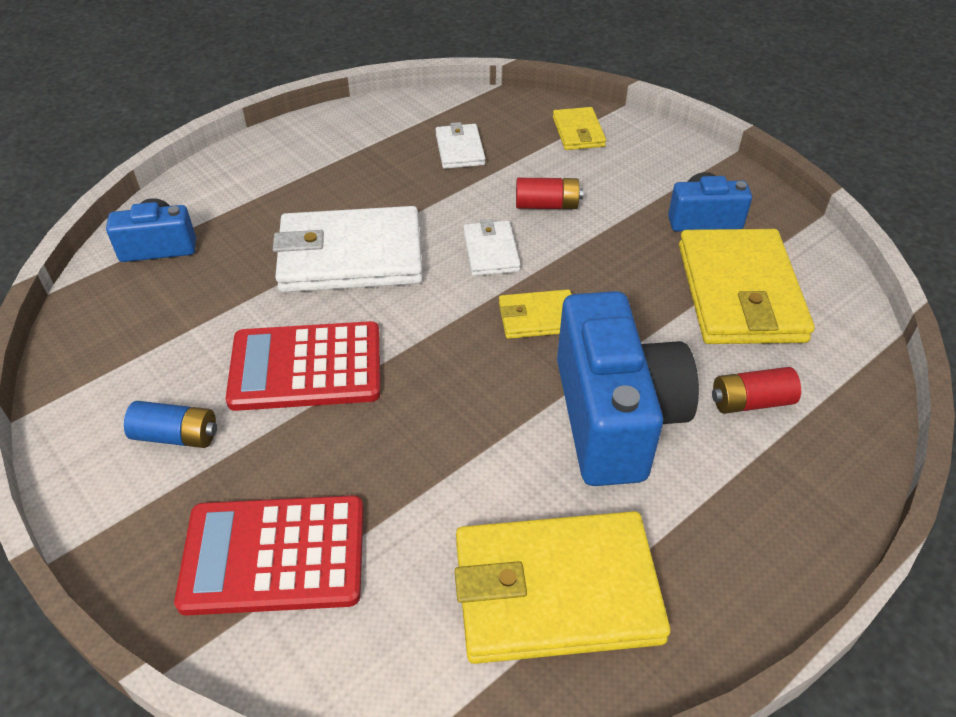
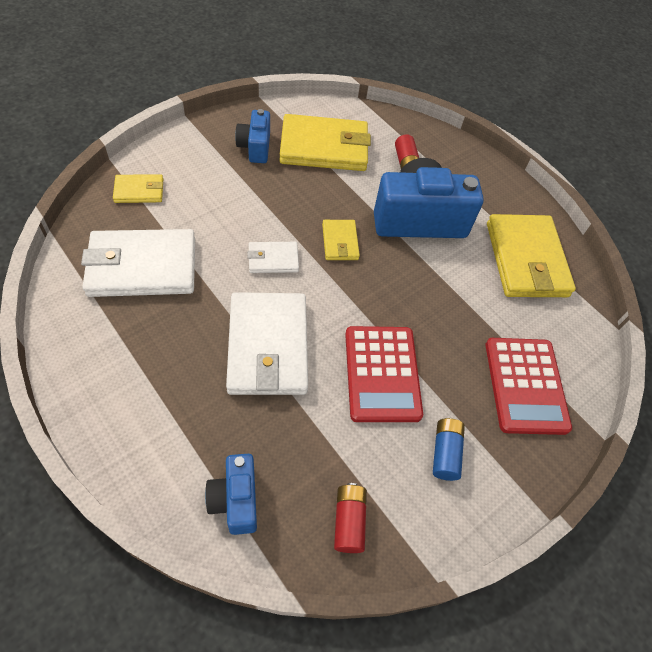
camera: 95 degrees left, 10 degrees up
white wallet [435,122,485,169] -> white wallet [81,229,195,297], size x2.02
red battery [516,178,583,209] -> red battery moved to [334,483,367,553]

